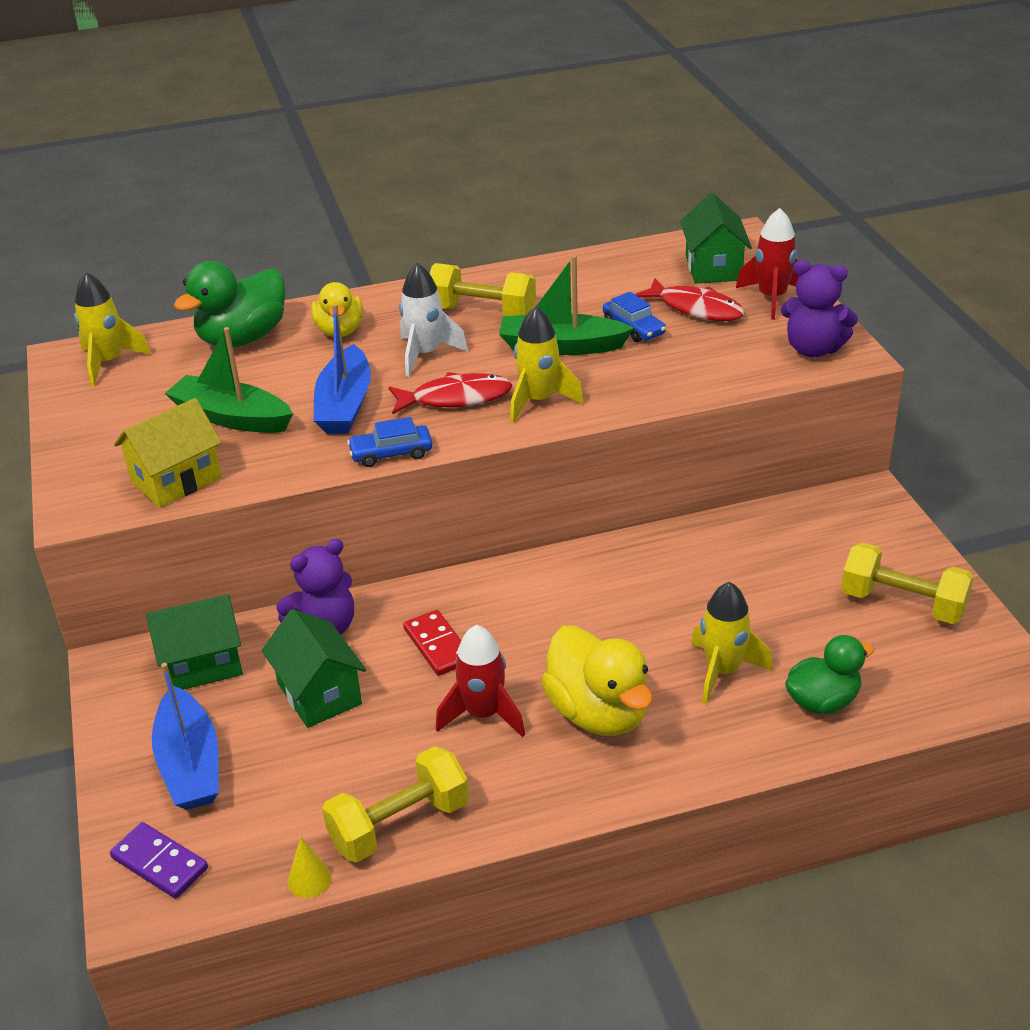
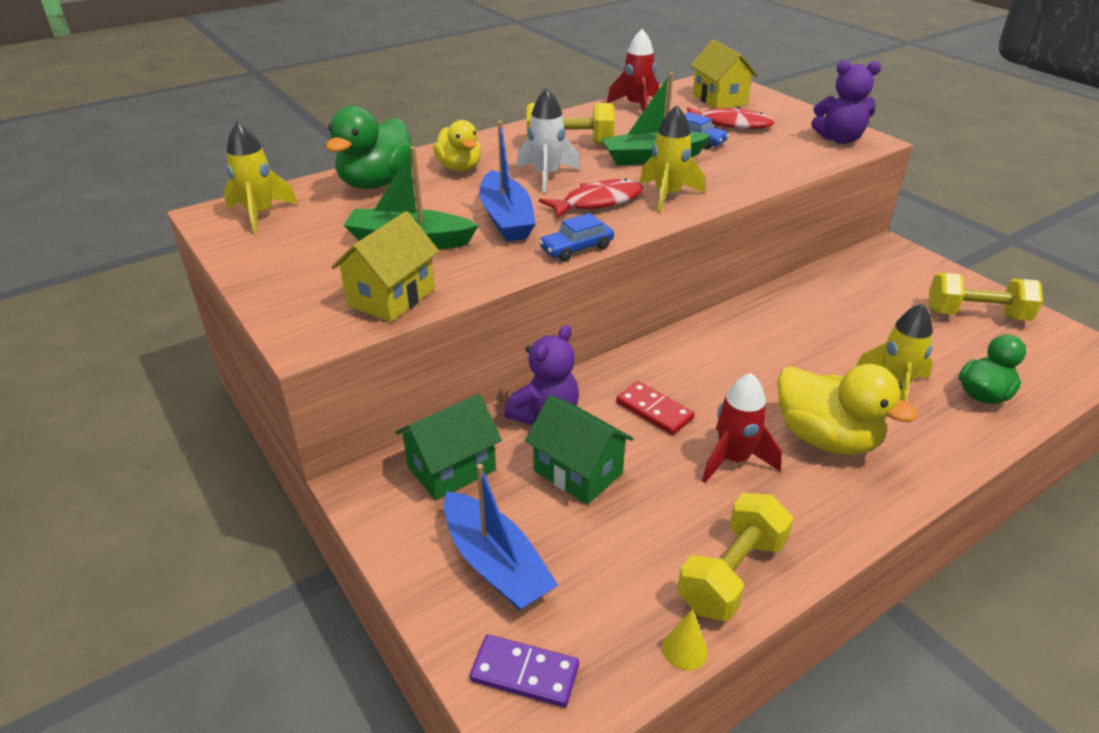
camera: 20 degrees left, 0 degrees up
green house [680,193,752,284] -> yellow house [690,40,758,109]
red rocket [736,208,799,320] -> red rocket moved to [607,29,659,112]

